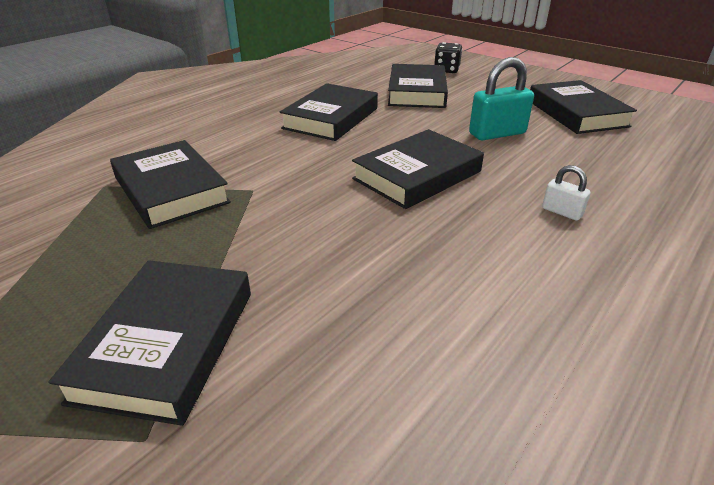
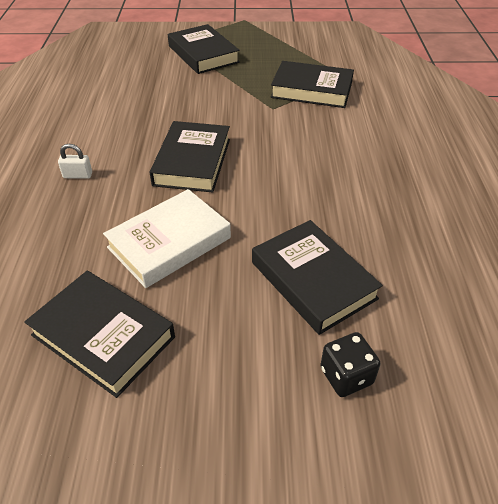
camera: 140 degrees right, 10 degrees up
black book [280,83,378,141] -> none
turquoise padlock [469,57,534,140] -> white book [103,189,231,288]

